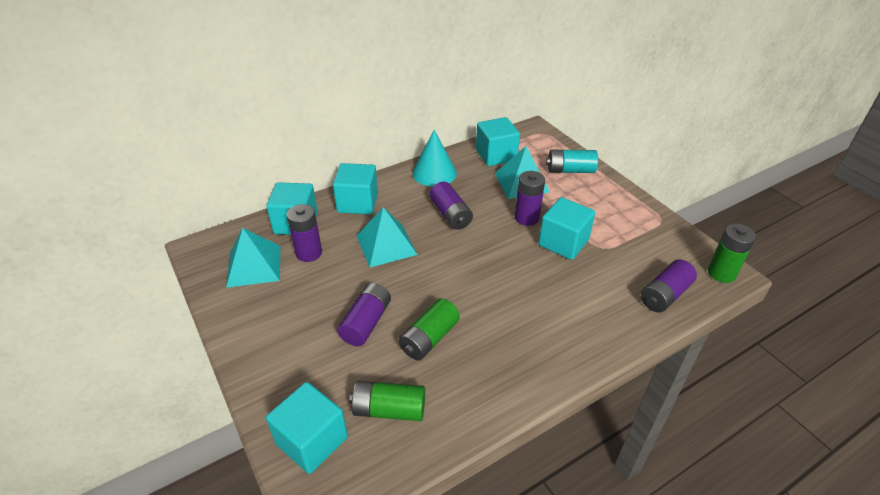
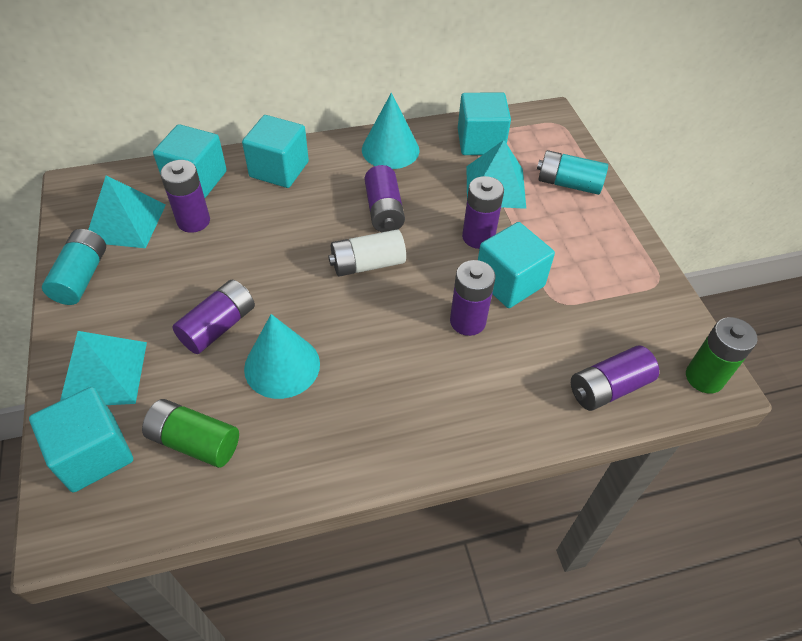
camera: 15 degrees right, 10 degrees up
turquoise pyramid [357,207,417,267] -> turquoise pyramid moved to [60,331,147,405]
green battery [399,298,460,360] -> turquoise cone [244,314,320,399]
none -> turquoise battery [42,229,106,305]
none -> white battery [328,229,406,277]
none -> purple battery [450,260,495,336]

